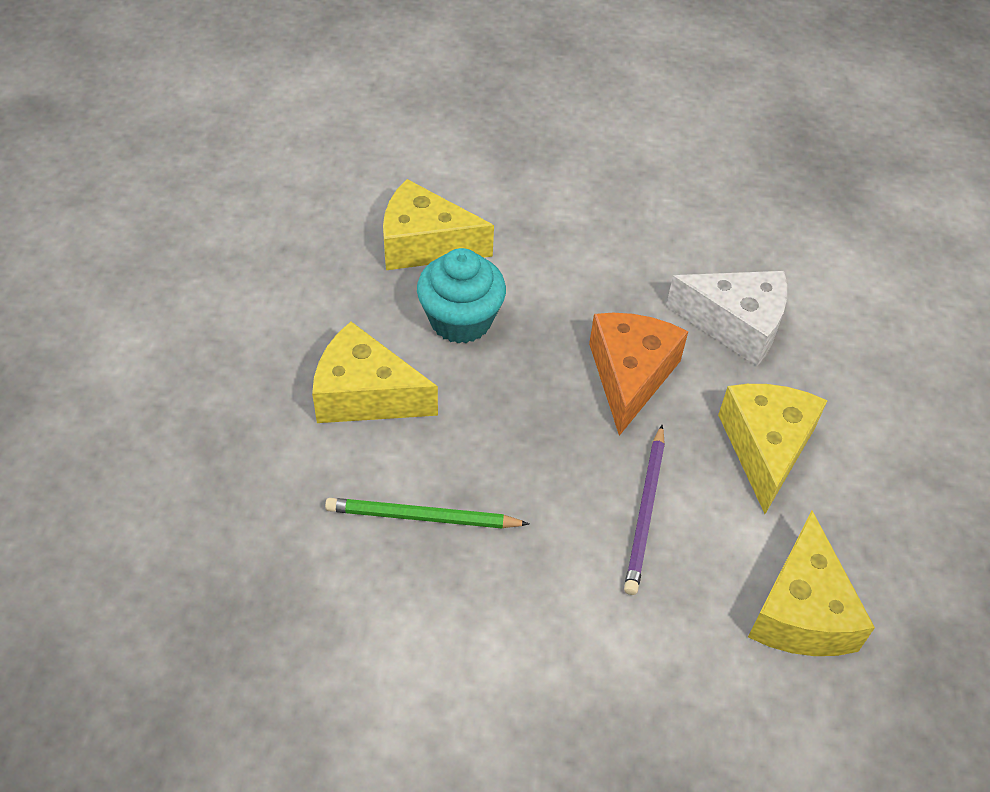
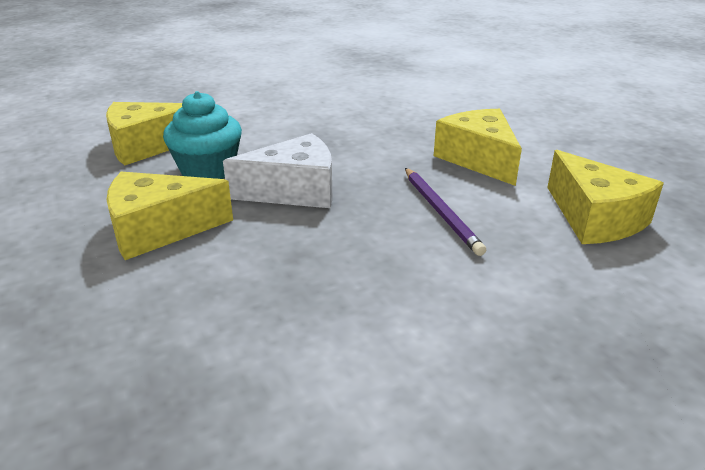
camera: 30 degrees left, 20 degrees down
green pencil [325,498,529,529] -> none
orange cheese [589,313,688,436] -> none
white cheese [666,271,787,366] -> white cheese moved to [223,133,333,208]

